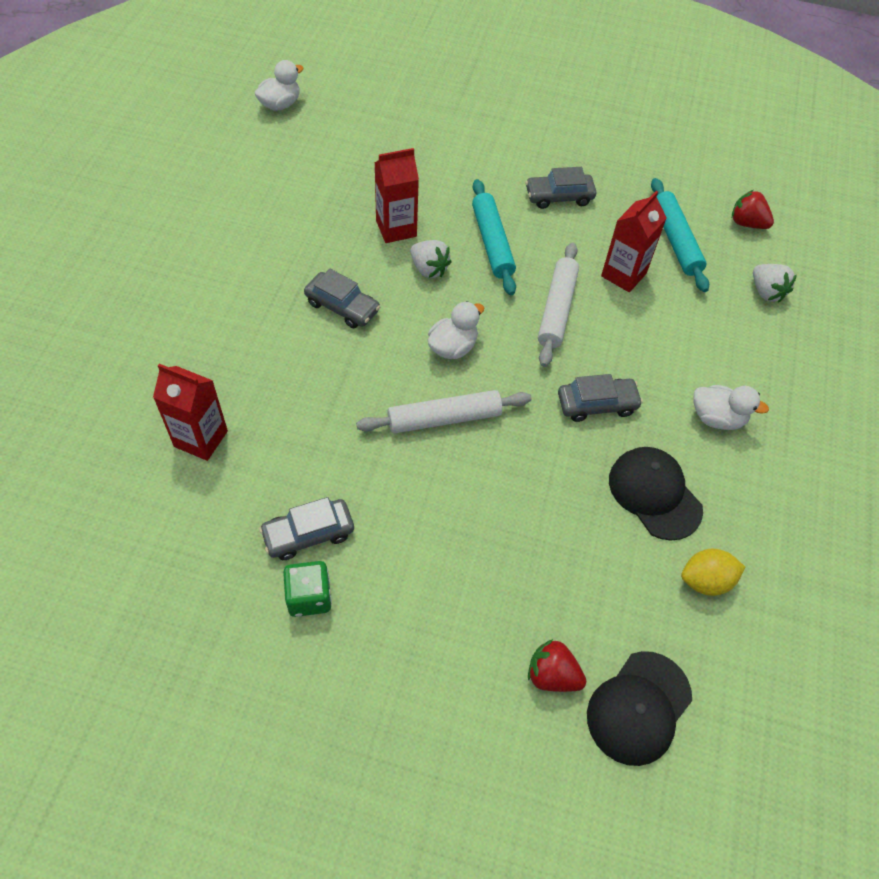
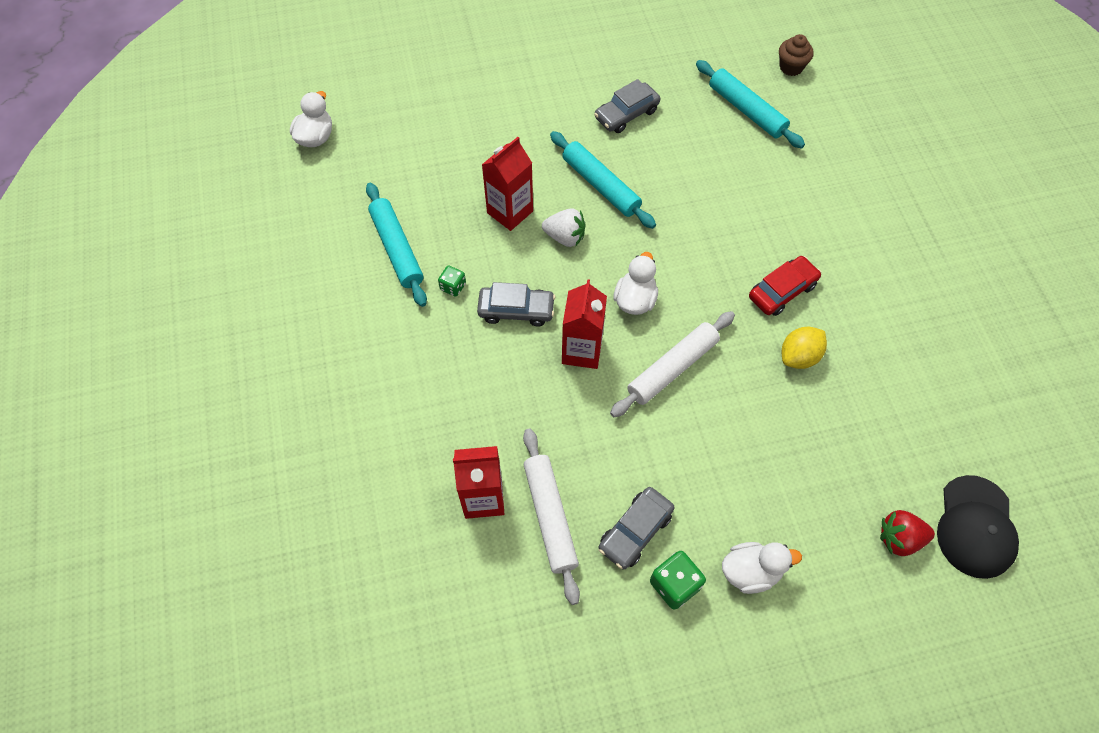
camera: 25 degrees left, 5 degrees up
white rolling pin [538,242,579,367] -> white rolling pin moved to [523,428,580,605]
grey car [558,374,643,422] -> red car [749,256,821,316]
red carton [601,191,666,292] -> red carton moved to [562,279,607,369]
black cap [609,447,703,541] -> none
yellow lemon [681,549,745,596] -> yellow lemon moved to [782,327,827,369]
white duck [694,385,769,430] -> white duck moved to [722,542,802,594]
red strawberry [732,190,774,229] -> brown cupcake [779,34,814,76]
white strawberry [753,264,797,303] -> none
none -> turquoise rolling pin [366,183,427,307]
none -> green dice [438,266,466,297]

